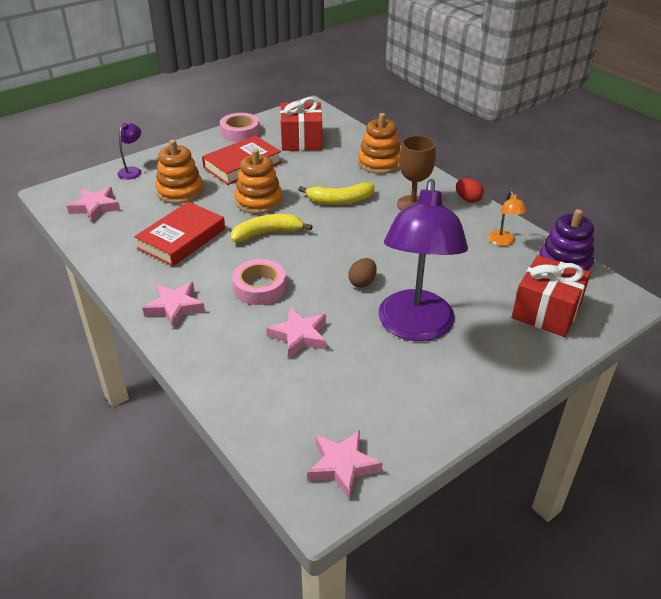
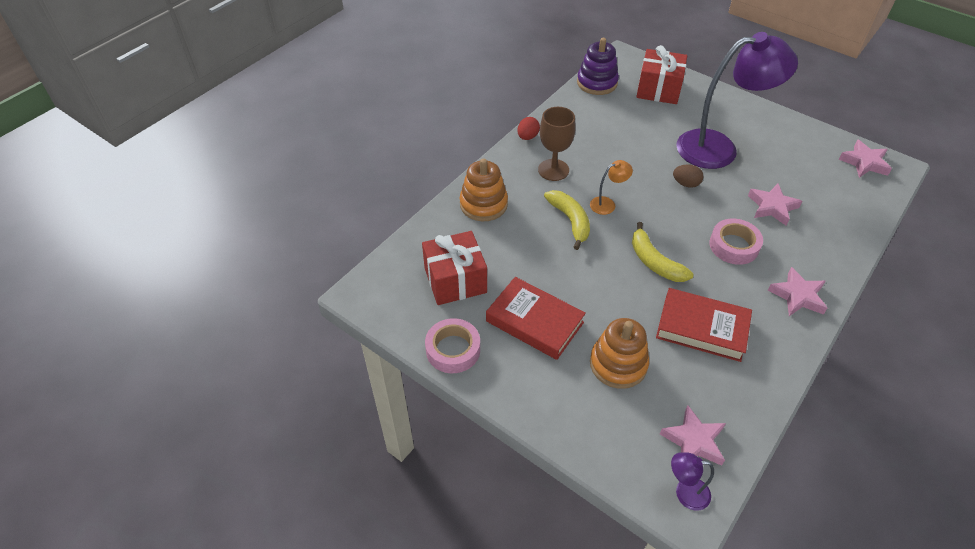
camera: 105 degrees left, 10 degrees up
purple lamp [117,123,141,180] -> purple lamp moved to [671,452,714,511]
orange stacking toy [235,149,282,214] -> none
orange lamp [488,191,527,246] -> orange lamp moved to [590,160,633,215]

